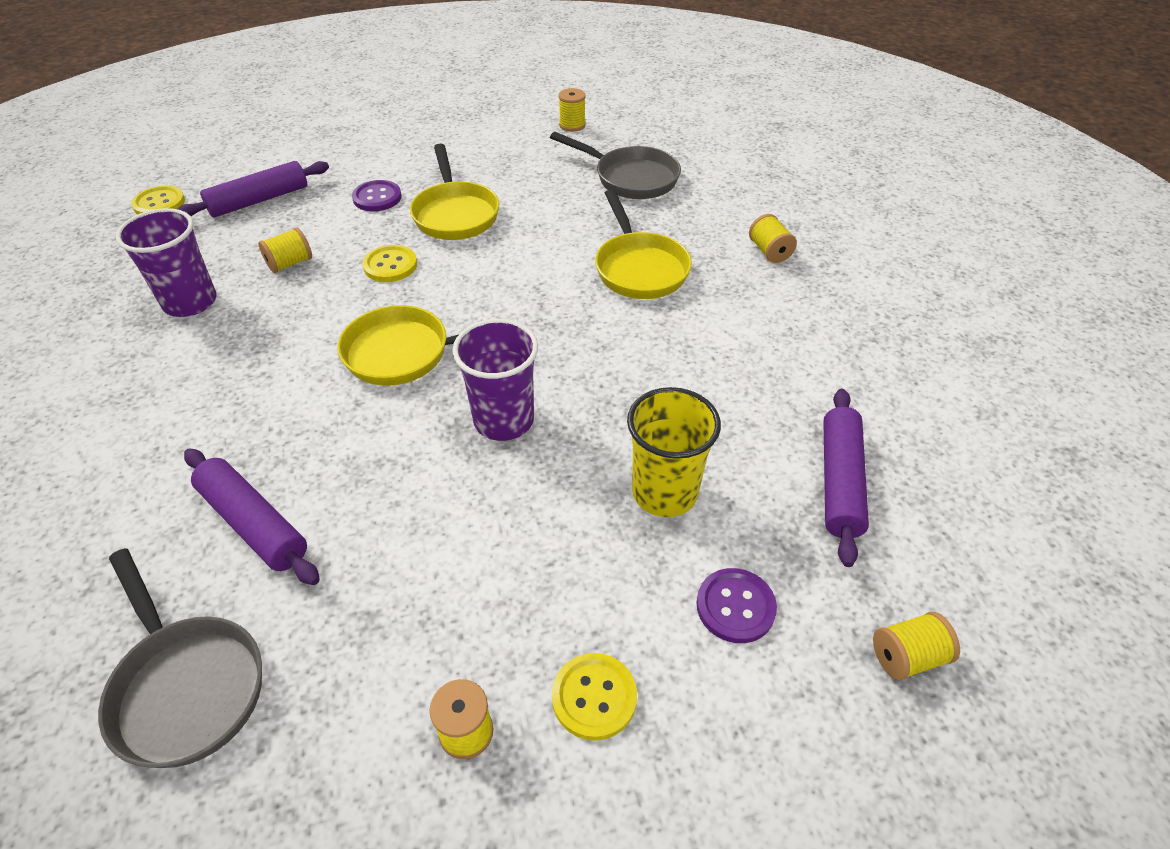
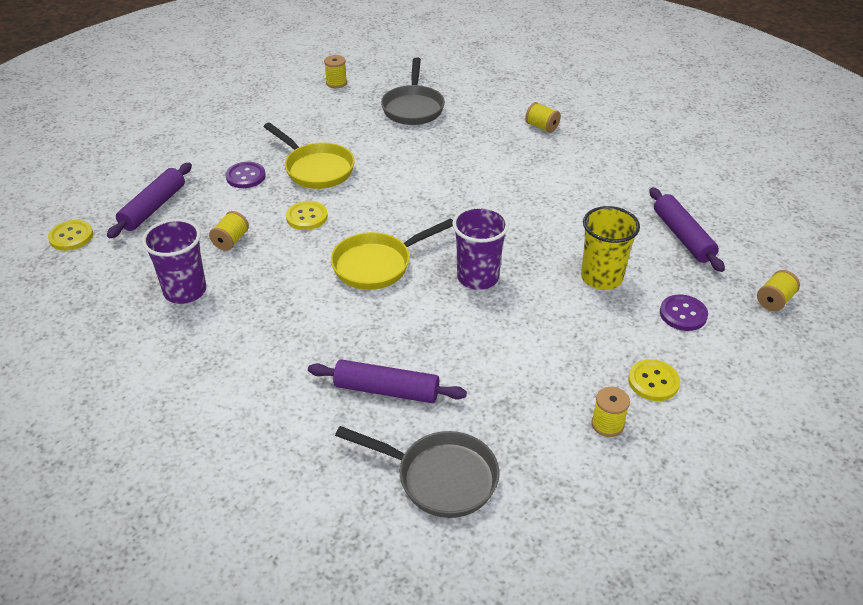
camera: 30 degrees left, 5 degrees down
grey pan [550,132,681,199] -> grey pan turned 90 degrees clockwise [381,58,445,125]
yellow pan [595,189,692,299] -> none

